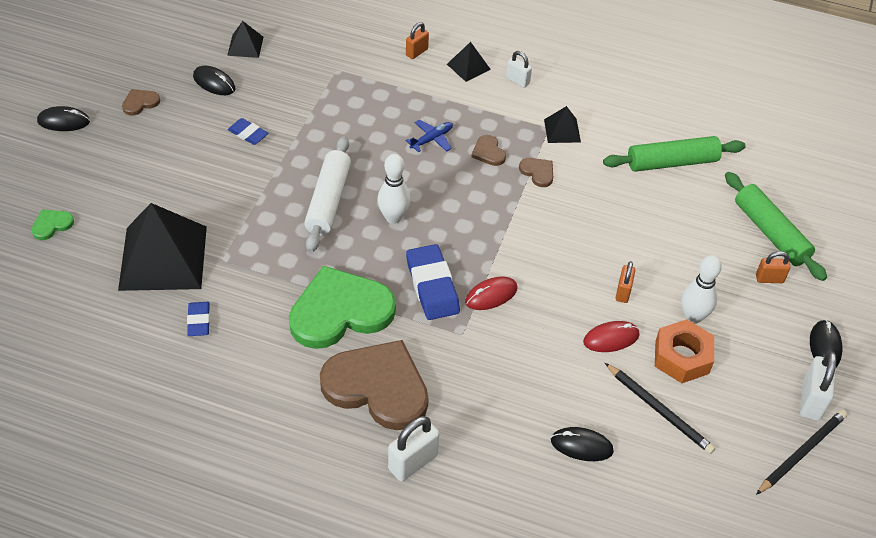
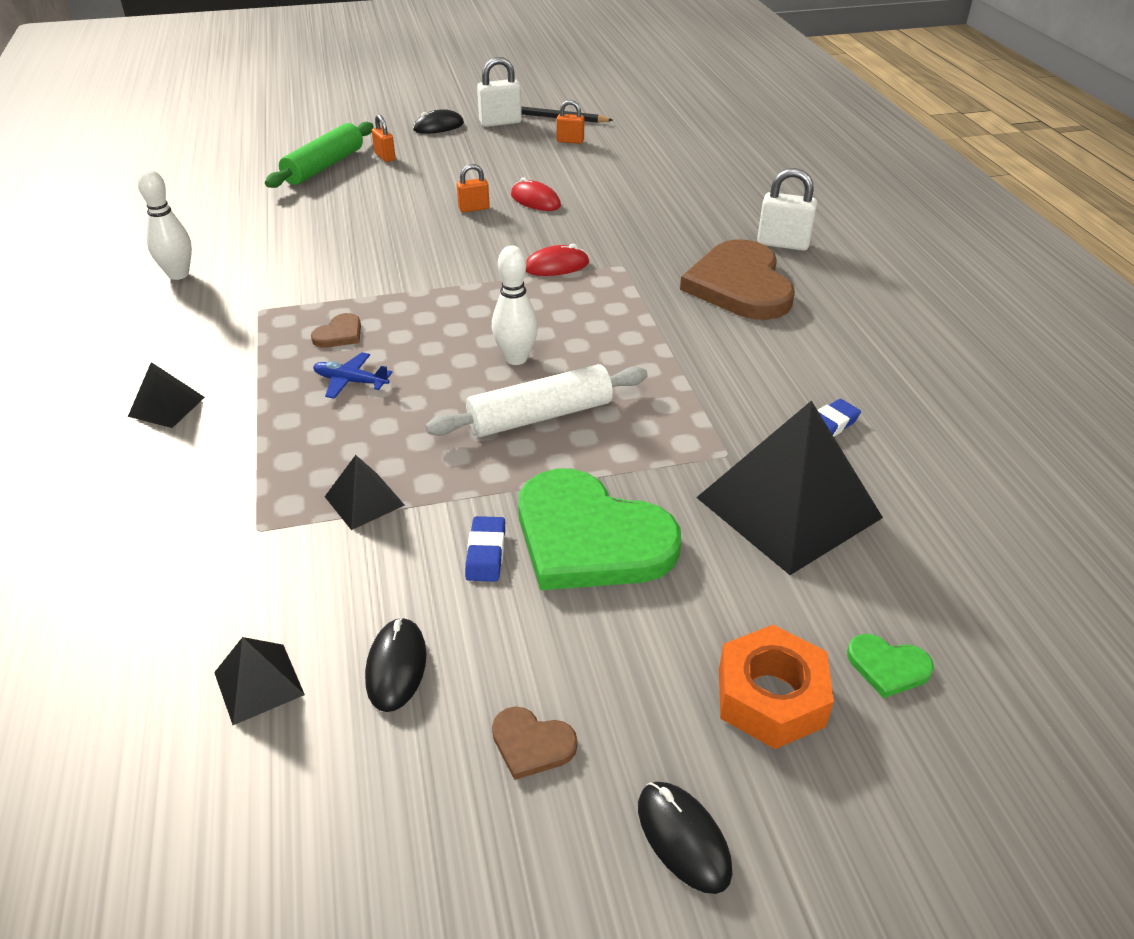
camera: 120 degrees left, 10 degrees down
green heart [289,266,396,349] -> green heart moved to [518,469,681,590]
orange padlock [406,22,429,59] -> orange padlock moved to [557,100,584,144]
blue eraser [406,244,460,320] -> none
red mouse [465,276,518,310] -> red mouse turned 45 degrees counterclockwise [526,244,589,276]
white padlock [506,51,532,88] -> none
brown heart [519,158,553,187] -> none
black pyramid [544,106,581,143] -> black pyramid moved to [325,455,405,530]
black mouse [551,427,614,461] -> none
green rolling pin [603,136,746,172] -> none
black pencil [605,363,715,454] -> none
orange nut [655,319,714,383] -> orange nut moved to [719,625,834,749]
white bowling pin [681,255,722,324] -> white bowling pin moved to [137,169,192,280]

